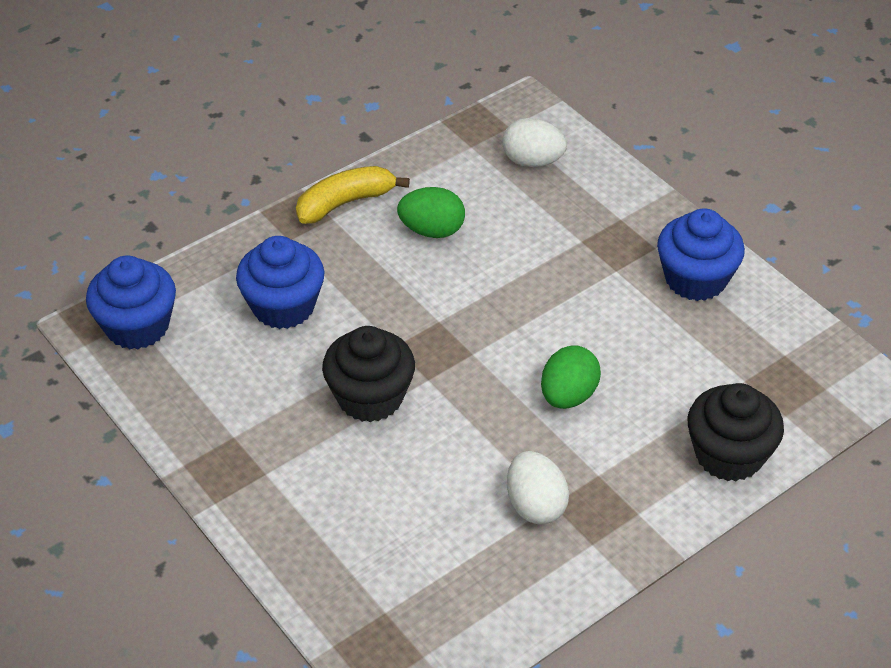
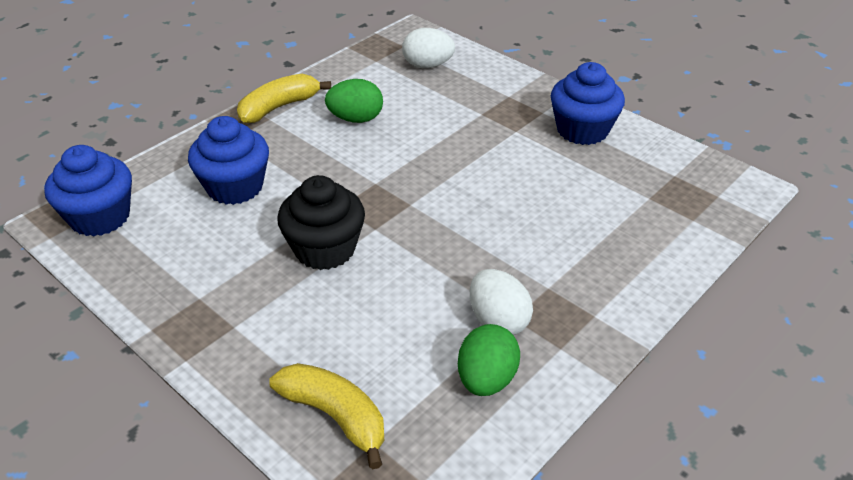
camera: 10 degrees left, 5 degrees down
green egg [541,345,601,409] -> green egg moved to [458,324,520,396]
black cupcake [688,383,784,481] -> none
none -> yellow banana [269,363,384,469]

